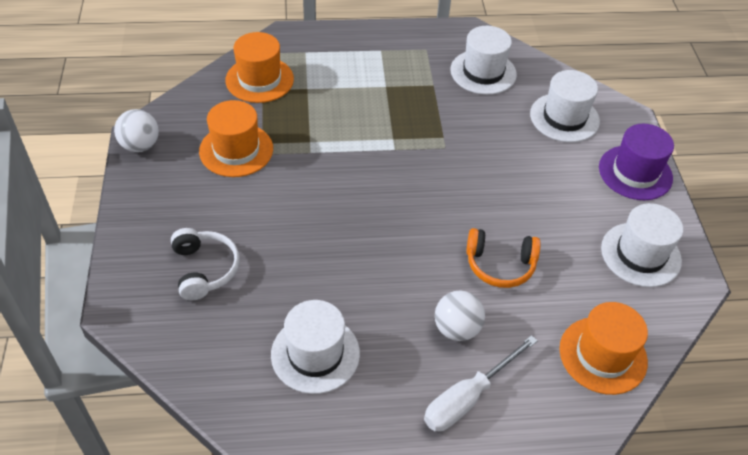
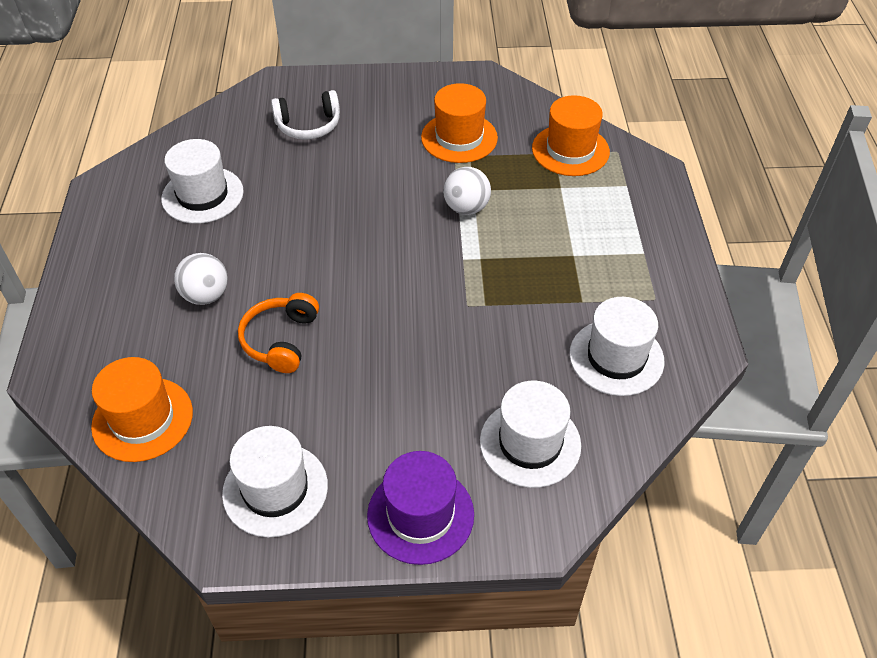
camera: 95 degrees right, 0 degrees up
white ball [114,109,159,152] -> white ball moved to [443,167,491,215]
white screwdriver [424,335,537,432] -> none

